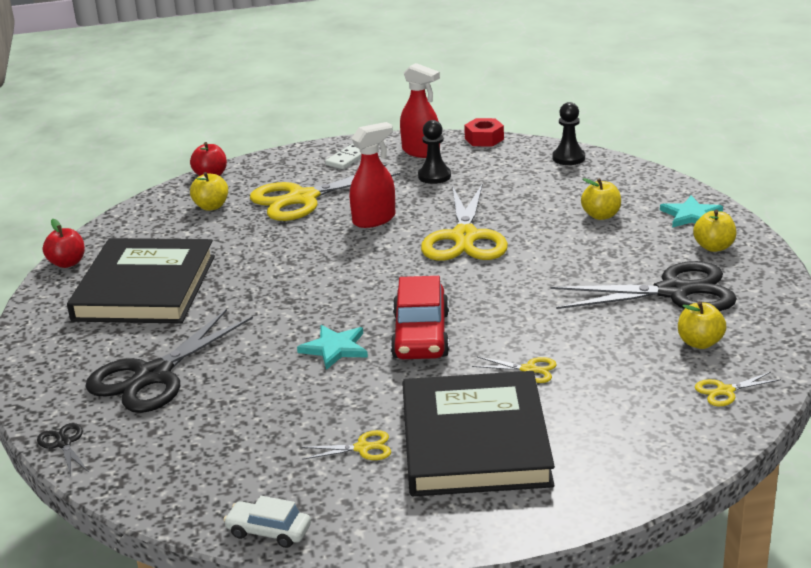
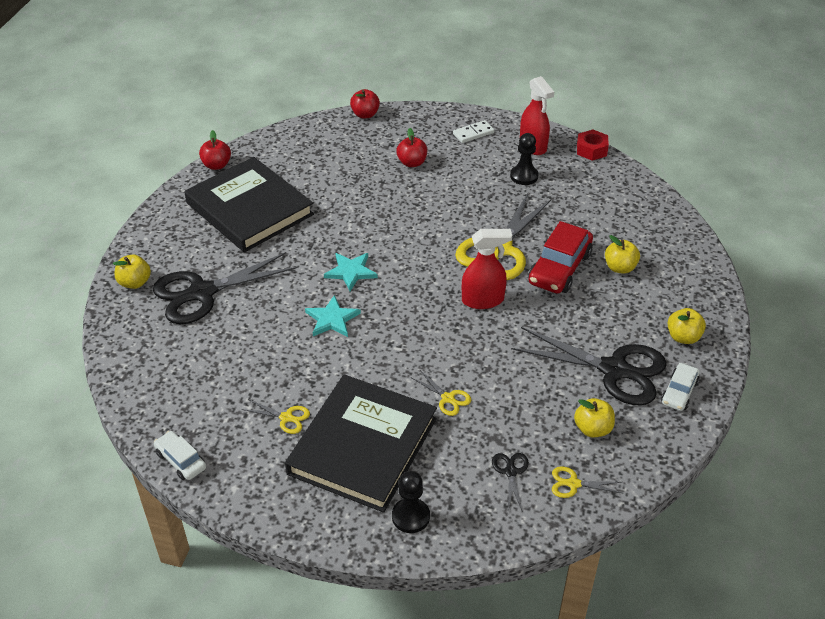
camera: 25 degrees right, 15 degrees up
black scissors [37,423,89,475] -> black scissors moved to [492,453,529,512]
black book [67,238,215,324] -> black book turned 75 degrees counterclockwise [185,157,314,252]
yellow apple [190,172,228,211] -> yellow apple moved to [113,255,151,289]
yellow scissors [250,164,401,221] -> red apple [396,128,427,167]
red spray bottle [350,122,395,228] -> red spray bottle moved to [462,229,512,309]
red car [390,276,449,359] -> red car moved to [528,221,593,294]
black pawn [552,102,585,165] -> black pawn moved to [392,471,430,533]
turquoise star [660,195,723,228] -> turquoise star moved to [324,253,378,291]
none -> white car [661,363,700,411]

